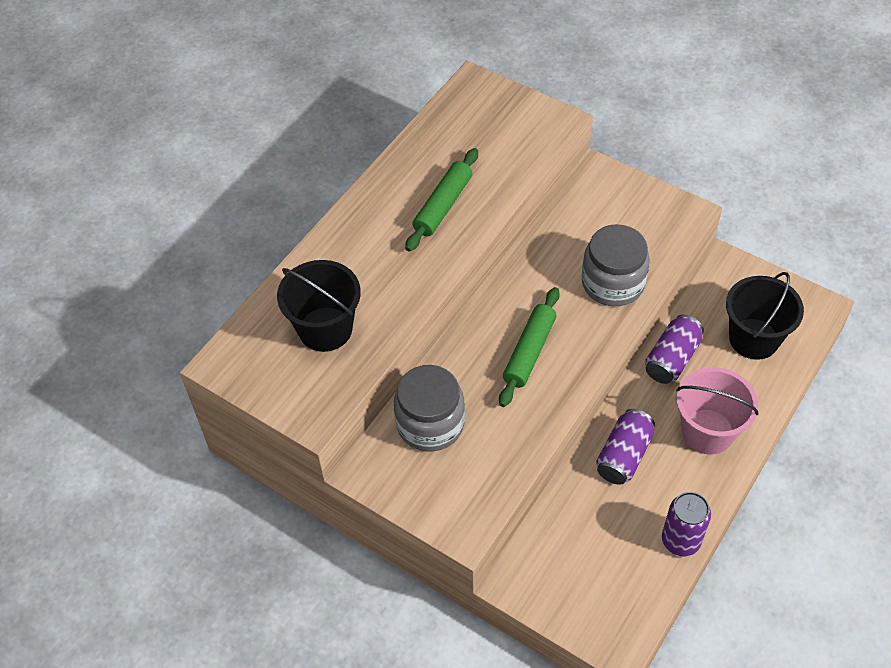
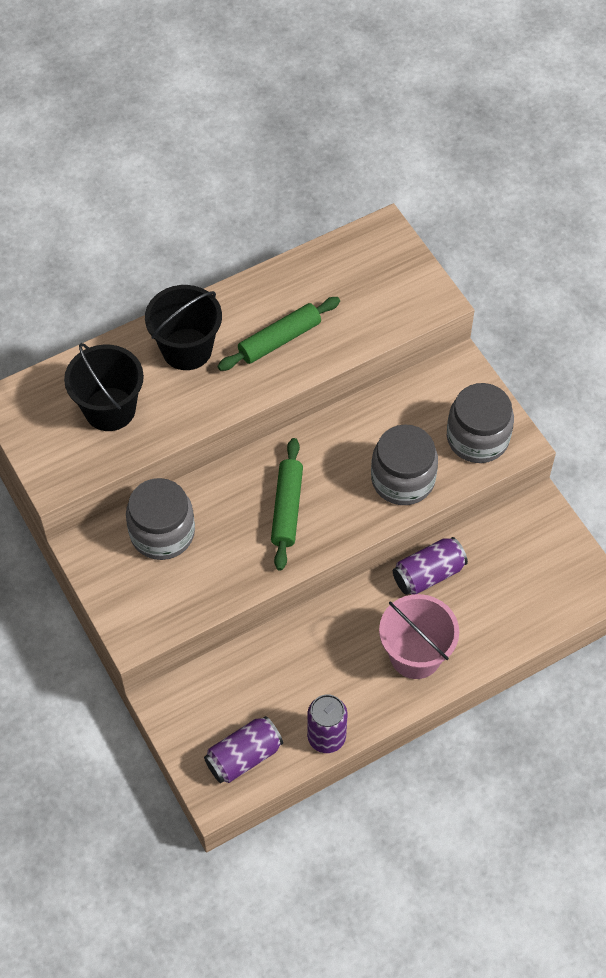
camera: 25 degrees right, 5 degrees up
green rolling pin [499,287,560,407] -> green rolling pin turned 45 degrees counterclockwise [271,438,303,571]
purple can [596,409,655,485] -> purple can moved to [204,716,283,783]
black bucket [726,272,804,360] -> black bucket moved to [145,285,222,370]
none -> grey jar [447,383,514,463]

